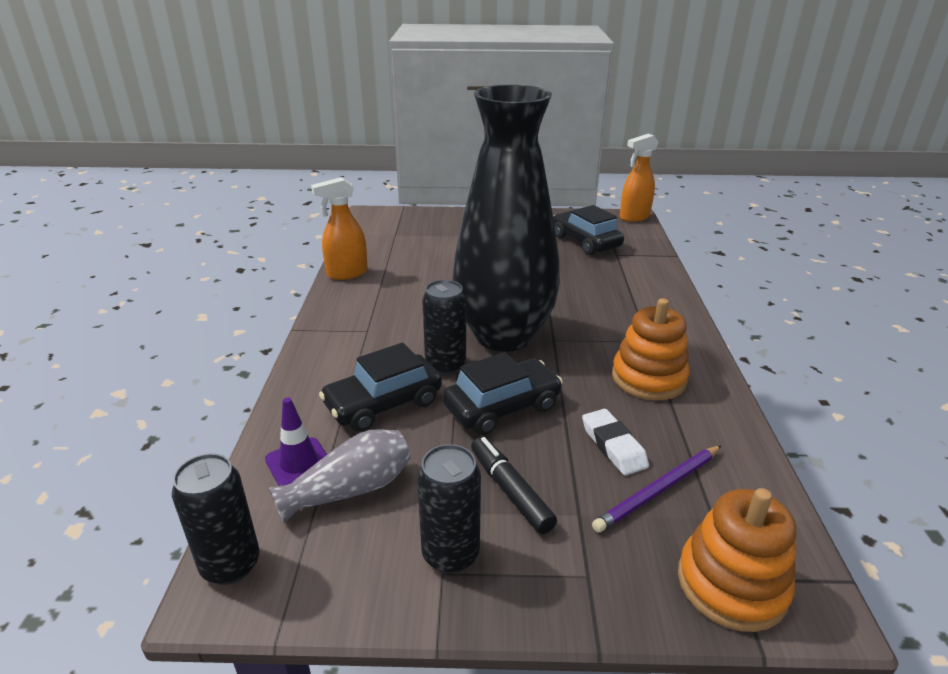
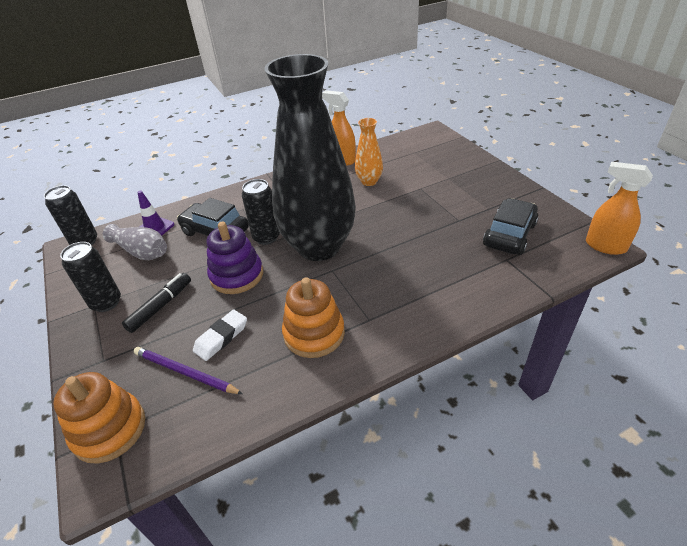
camera: 65 degrees right, 10 degrees up
black car [443,352,563,435] -> purple stacking toy [207,222,263,294]
none -> orange vase [355,118,383,186]

